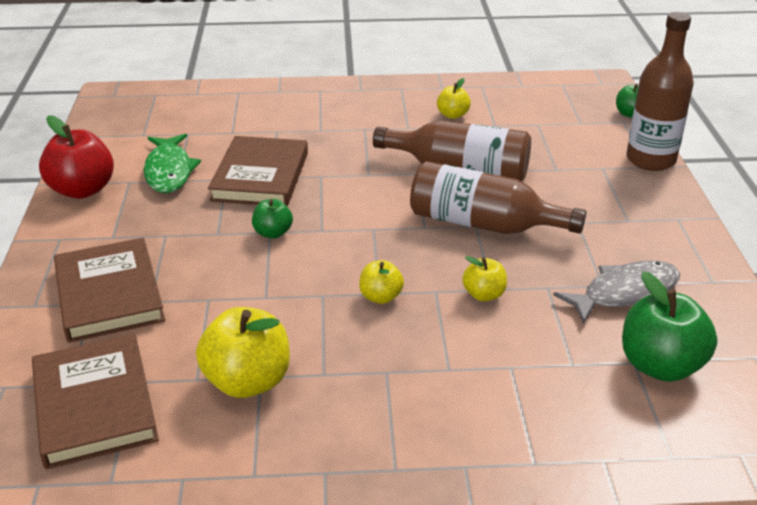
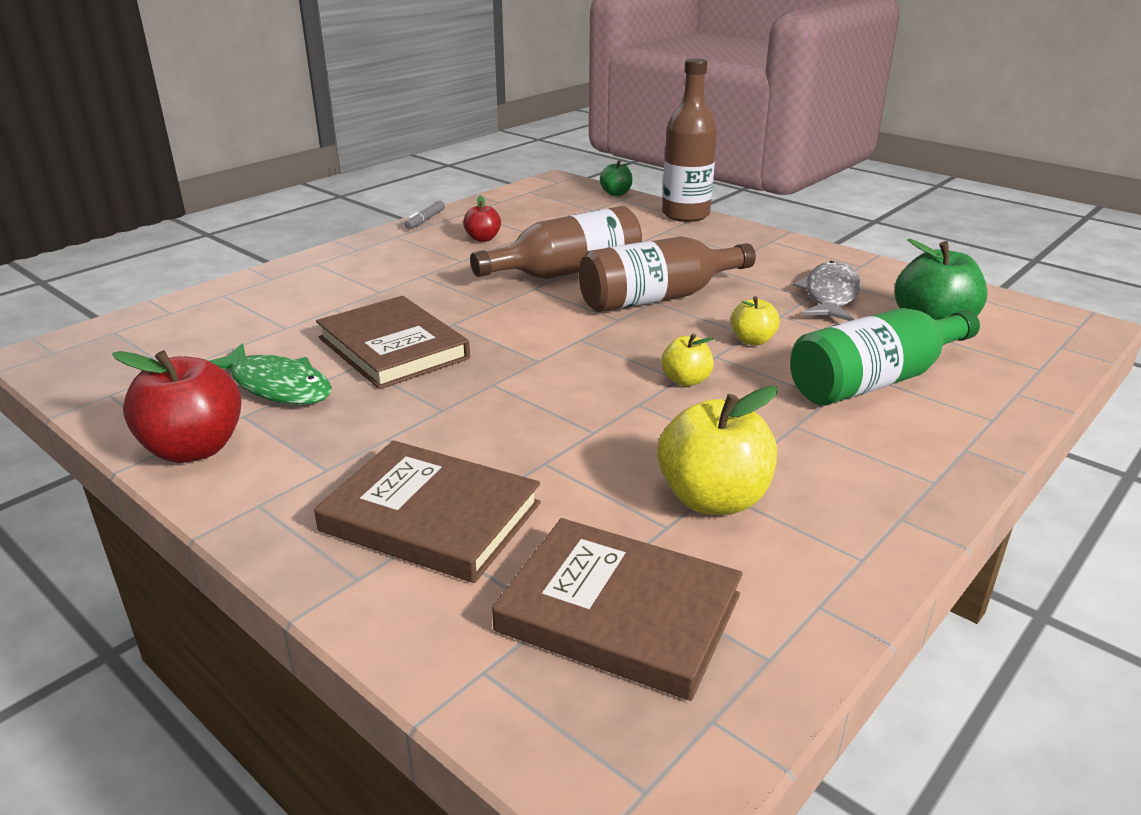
camera: 45 degrees left, 5 degrees down
green apple [252,199,293,239] -> none
yellow apple [437,78,471,119] -> red apple [463,195,501,242]
none -> grey marker [404,201,445,229]
none -> green bottle [790,308,980,406]

